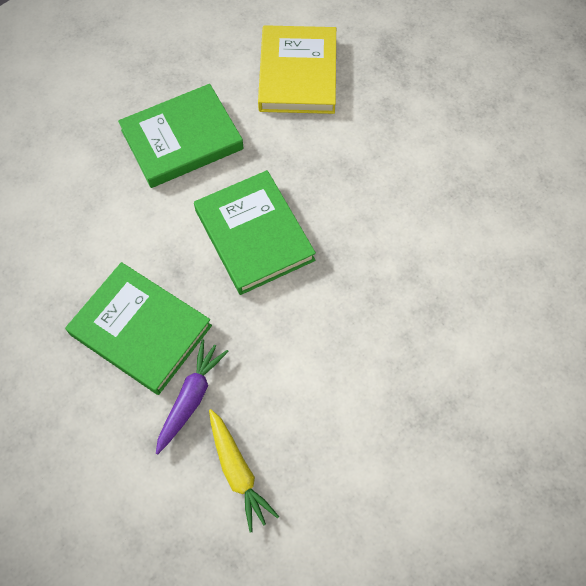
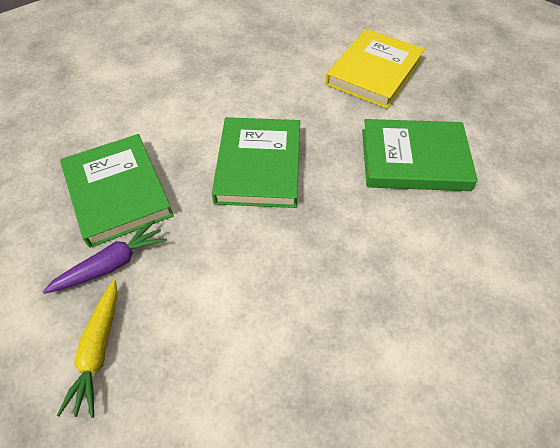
camera: 30 degrees right, 10 degrees down
green book [118,84,244,188] -> green book moved to [362,119,478,191]

